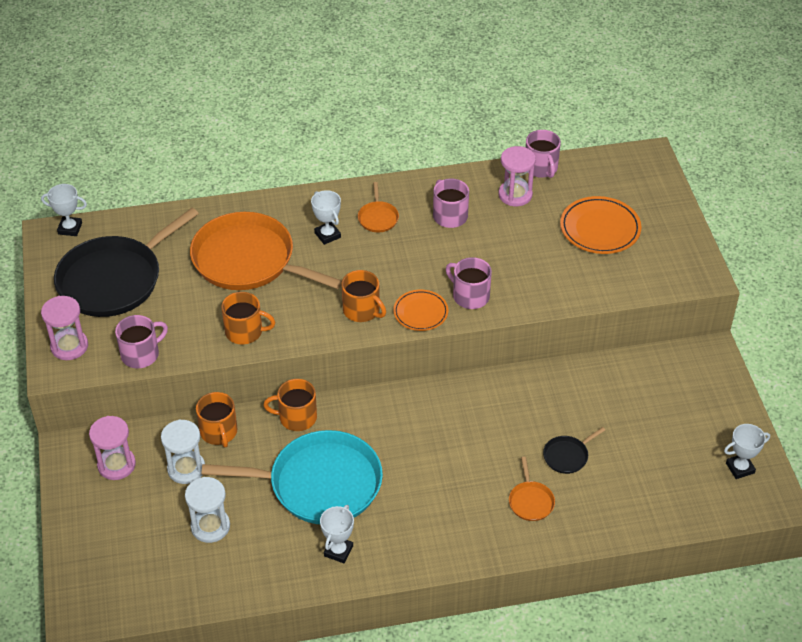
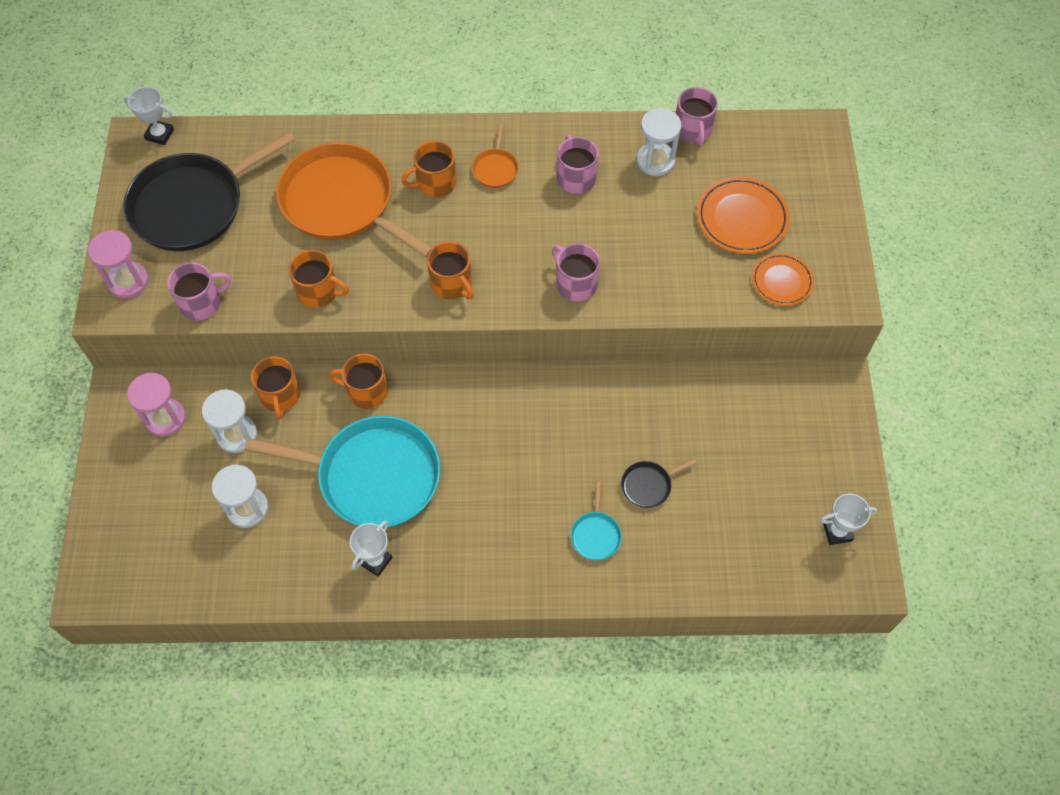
camera: 10 degrees right, 15 degrees up
white trophy [311,190,341,245] -> orange mug [401,141,456,197]
orange plate [393,290,448,331] -> orange plate moved to [752,253,814,306]
pink hourglass [498,146,536,206] -> white hourglass [636,108,681,176]
orange pan [509,457,555,521] -> turquoise pan [570,481,622,560]

